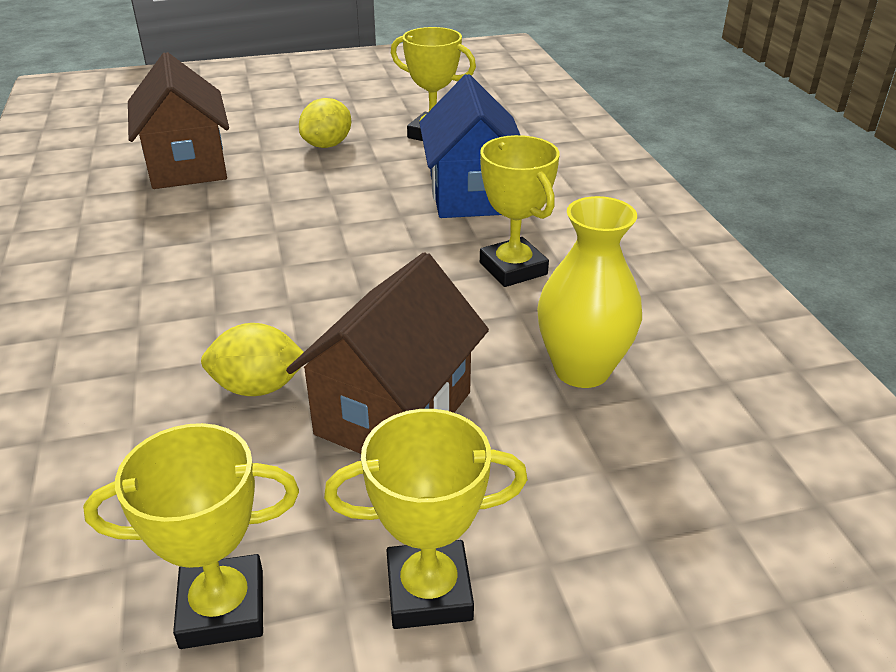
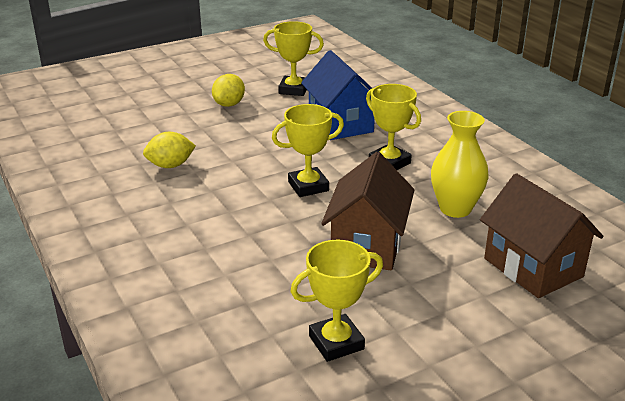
camera: 15 degrees left, 5 degrees down
brown house [128,52,229,189] -> brown house moved to [480,173,604,298]
yellow lemon [201,323,304,396] -> yellow lemon moved to [143,132,196,168]
yellow trophy [324,409,528,629] -> yellow trophy moved to [272,104,344,197]

